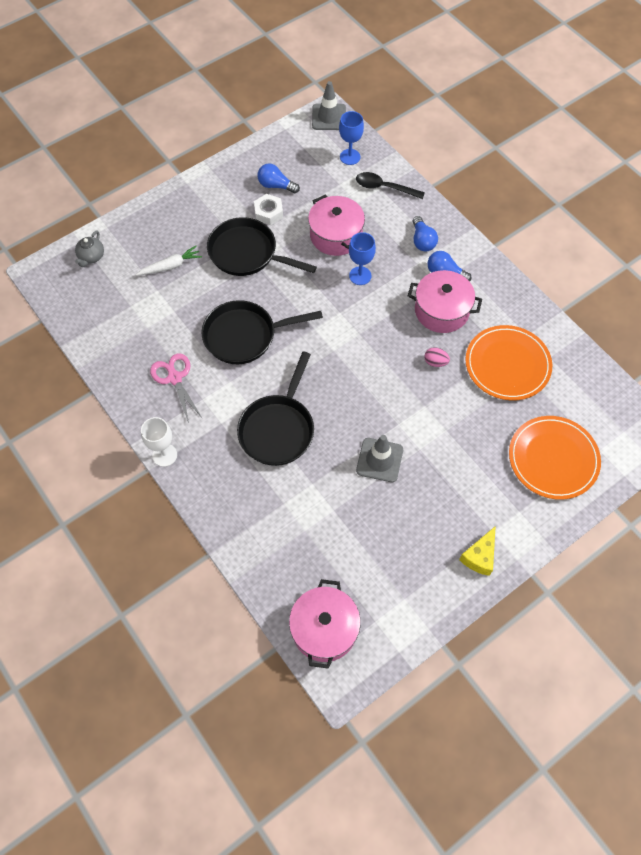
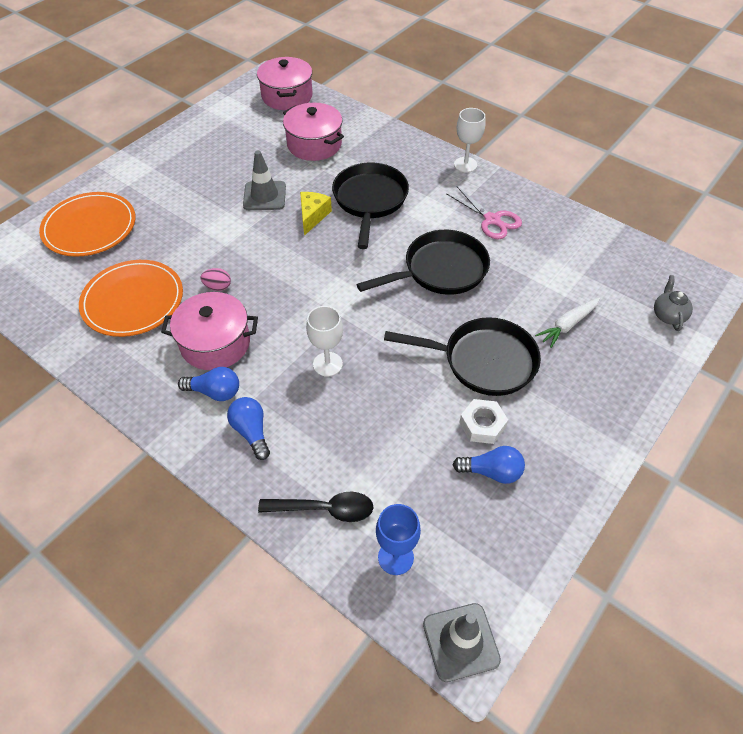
camera: 165 degrees right, 10 degrees down
pink pot [308,194,365,256] -> pink pot moved to [283,103,344,161]
blue goblet [349,232,376,285] -> white goblet [306,306,343,377]
yellow cheese [459,526,496,576] -> yellow cheese moved to [300,192,332,236]

